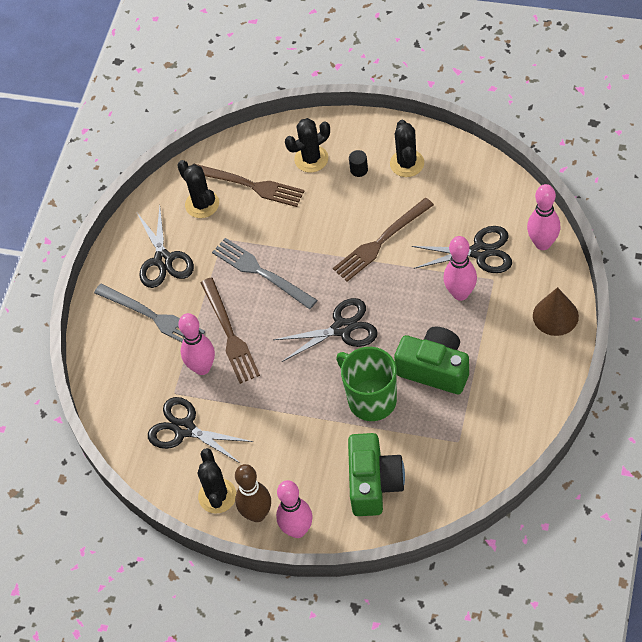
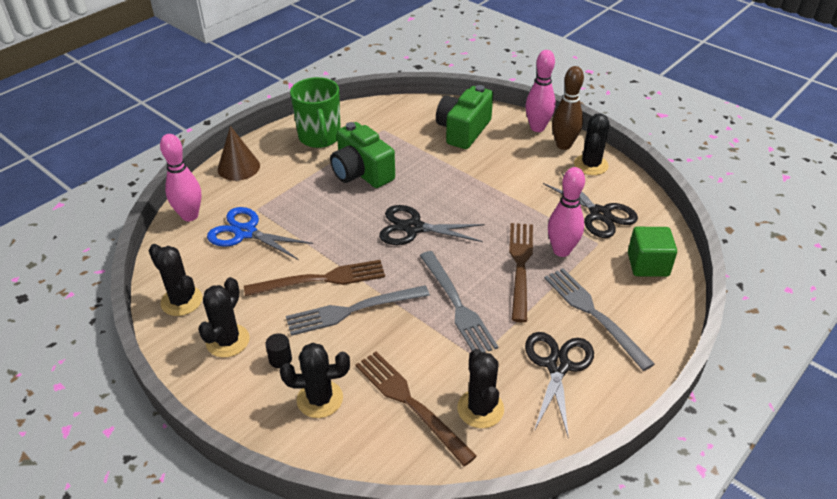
camera: 160 degrees left, 15 degrees down
green mug [336,347,397,421] -> green mug moved to [290,77,341,148]
black scissors [411,226,512,273] -> blue scissors [207,207,313,260]
pink bowling pin [443,236,477,301] -> none
none -> black cactus [149,244,202,316]
none -> grey fork [286,285,430,336]
none -> green cube [628,227,677,277]

